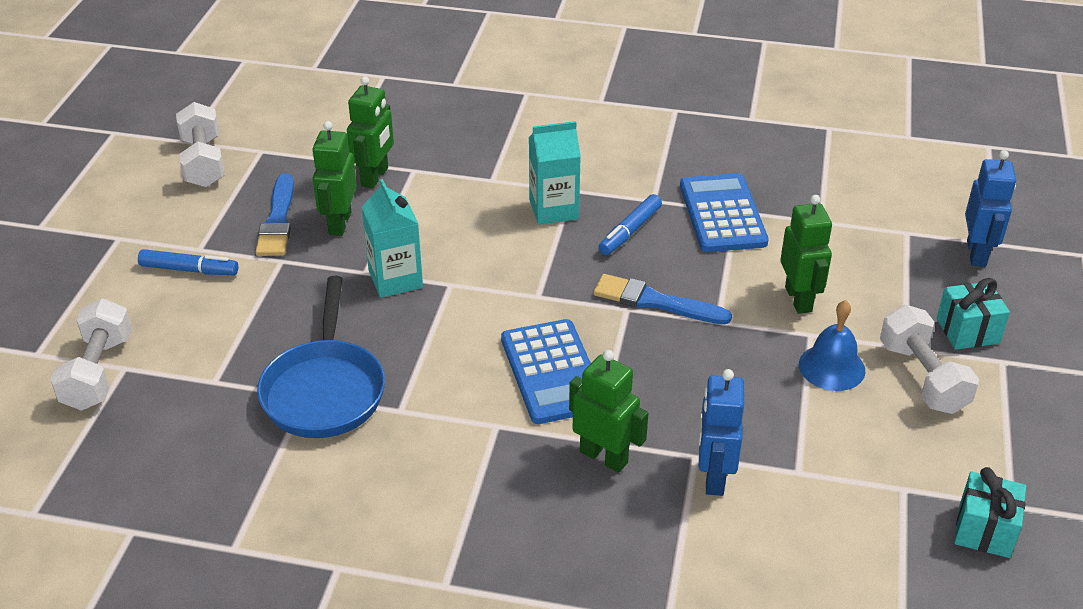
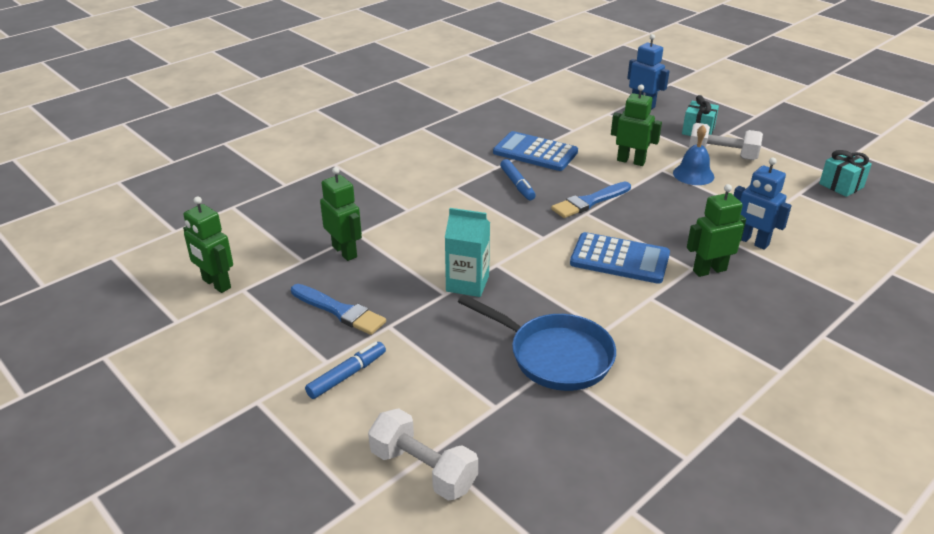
camera: 55 degrees left, 5 degrees down
white dumbbell [176,102,225,187] -> none
green robot [312,121,357,236] -> green robot moved to [183,196,233,293]
turquoise carton [529,121,581,225] -> none

